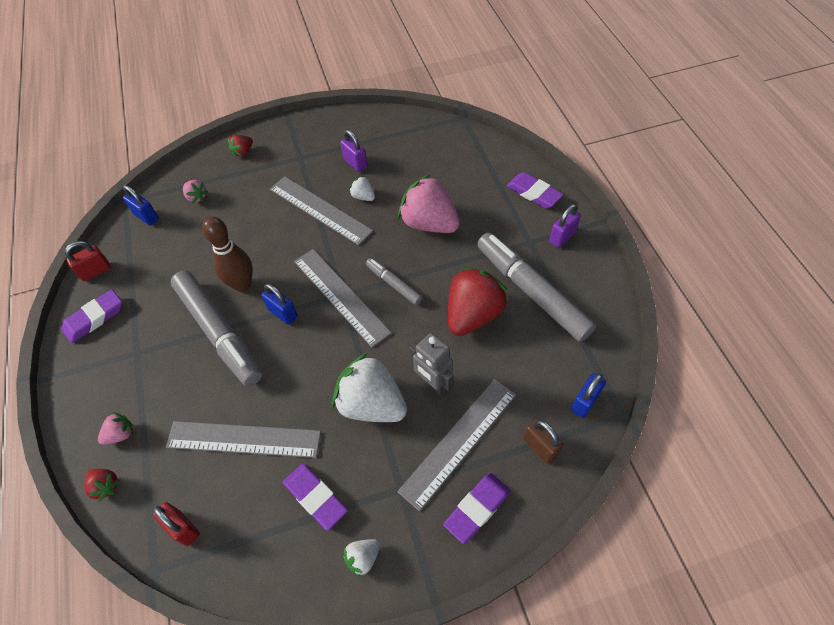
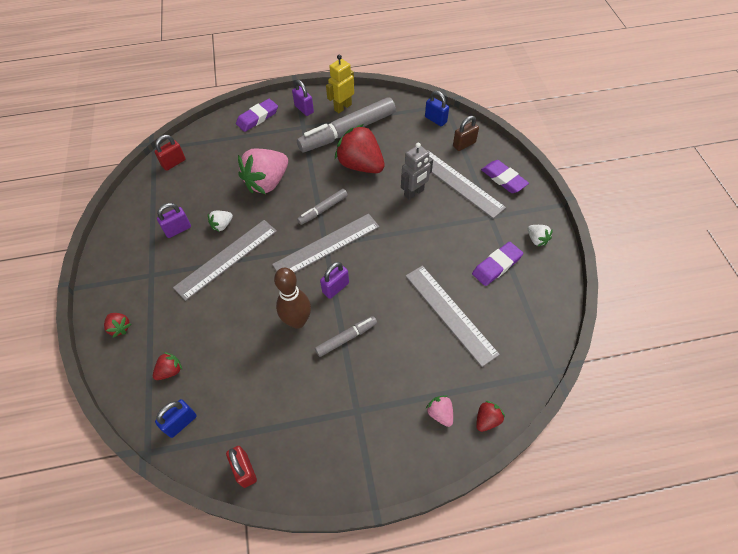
camera: 85 degrees left, 0 degrees up
purple eraser [62,289,122,343] -> none
red padlock [153,502,200,546] -> red padlock moved to [154,135,186,171]
grey ruler [166,421,321,458] -> grey ruler turned 45 degrees counterclockwise [406,266,500,367]
grey marker [171,270,262,386] -> grey marker [315,316,377,357], size x0.49
pink strawberry [183,180,208,203] -> red strawberry [153,352,182,380]
blue padlock [261,283,298,325] -> purple padlock [320,262,349,299]
white strawberry [332,353,407,422] -> none
none -> yellow robot [326,55,354,113]

